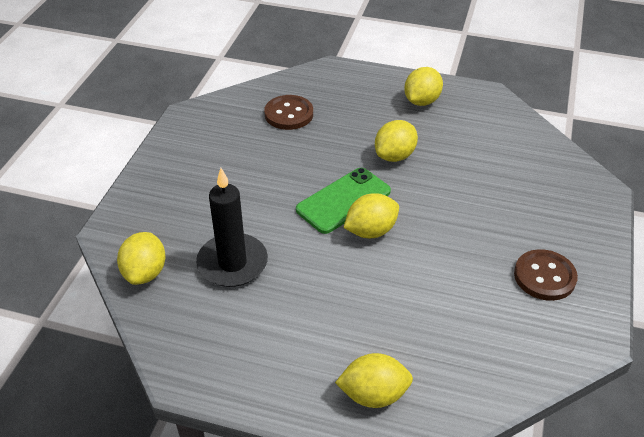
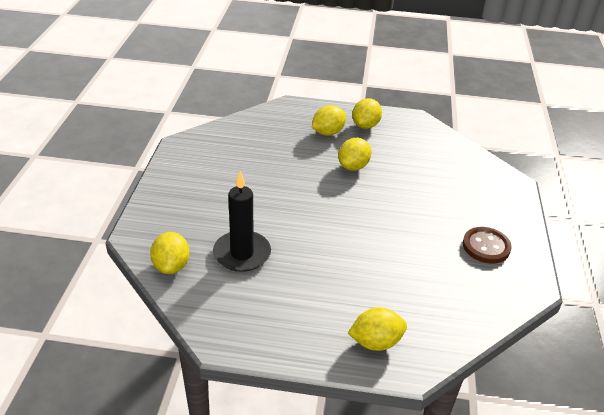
camera: 10 degrees left, 5 degrees down
brown button [264,95,313,130] -> none
green phone [296,168,391,234] -> none
yellow lemon [343,193,399,238] -> yellow lemon moved to [312,105,346,136]

